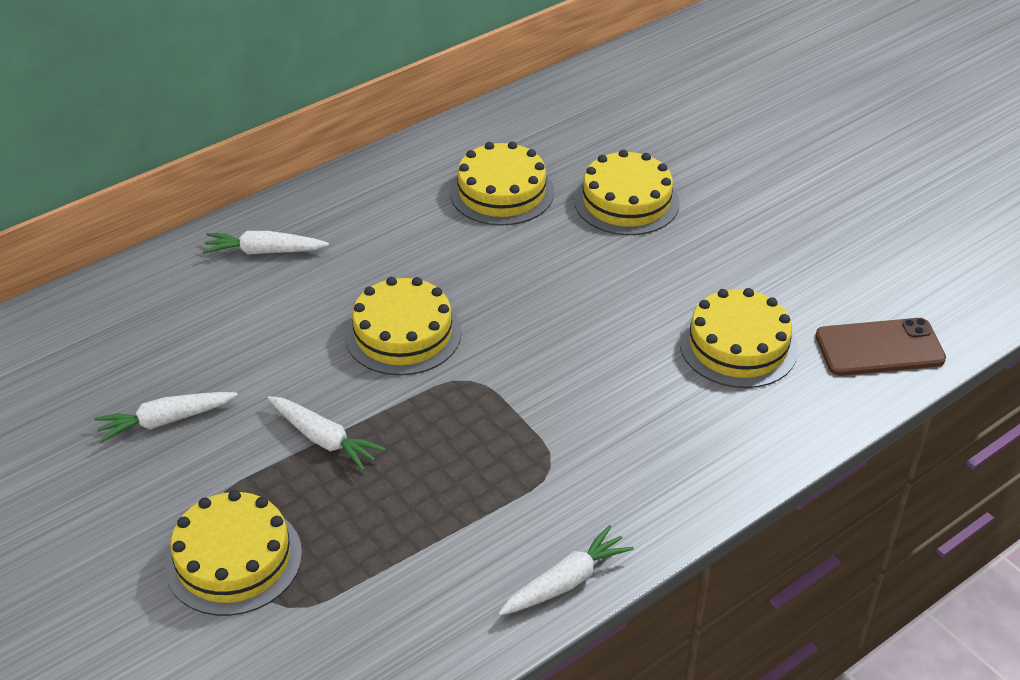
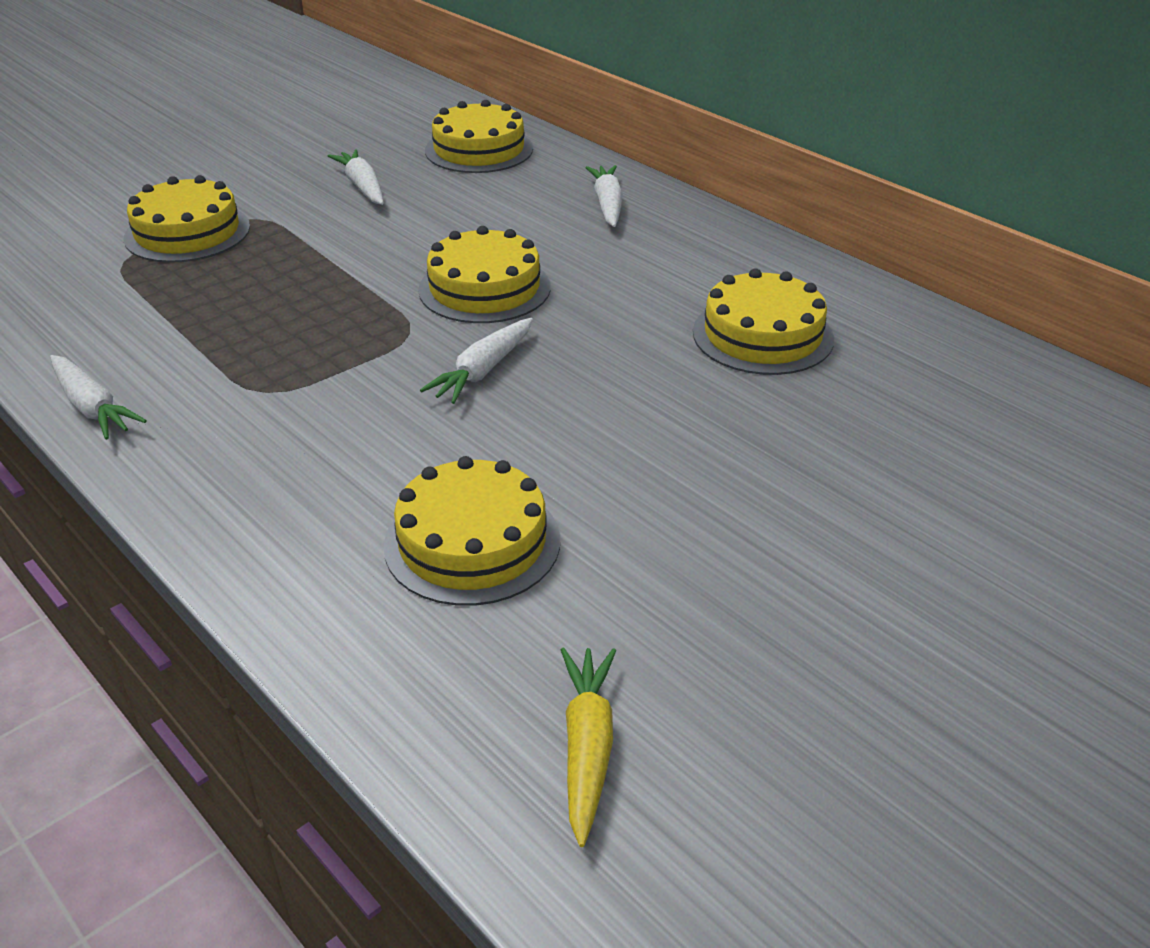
camera: 85 degrees right, 5 degrees down
white carrot [268,396,386,471] -> white carrot moved to [420,318,533,404]
yellow cake [574,149,680,235] -> yellow cake moved to [425,100,533,173]
brown phone [816,318,946,376] -> none
none -> yellow carrot [561,648,616,847]

